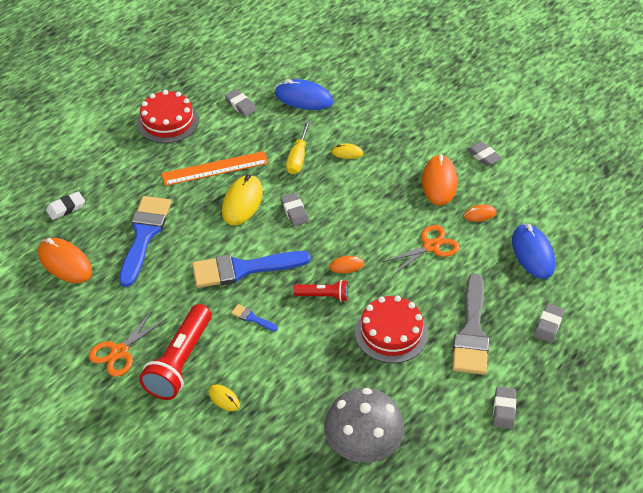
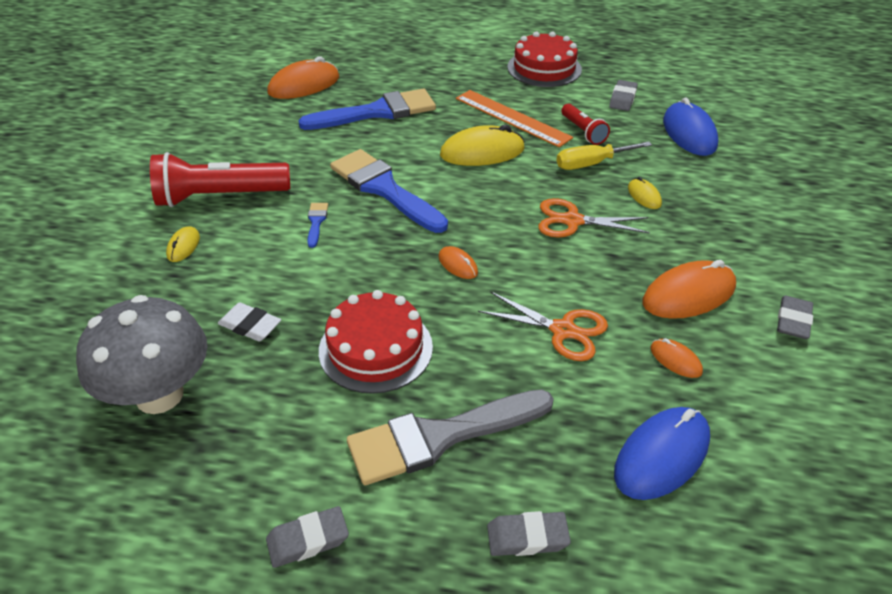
camera: 60 degrees right, 5 degrees down
orange mouse [38,238,92,283] -> orange mouse turned 45 degrees clockwise [267,56,339,99]
white eraser [46,191,85,220] -> white eraser moved to [218,302,281,341]
orange scissors [89,311,167,377] -> orange scissors moved to [538,198,650,238]
grey eraser [280,192,309,226] -> none
red flashlight [294,280,348,302] -> red flashlight moved to [561,104,610,145]

